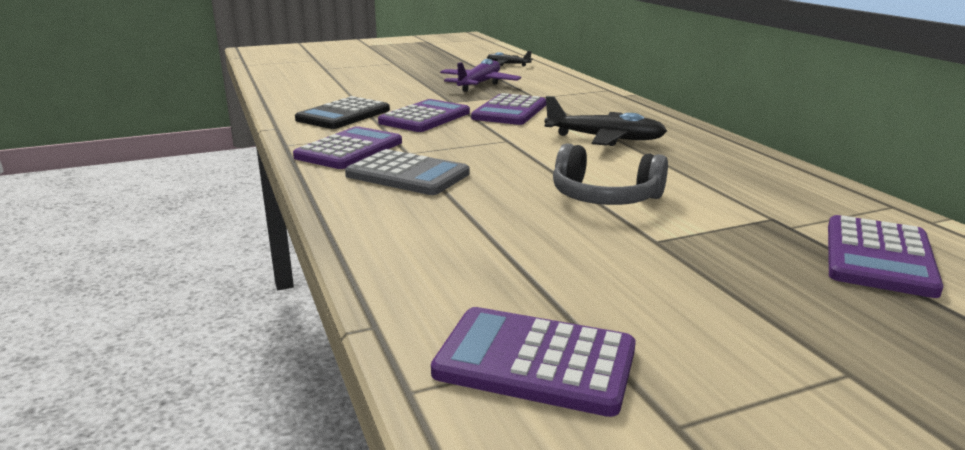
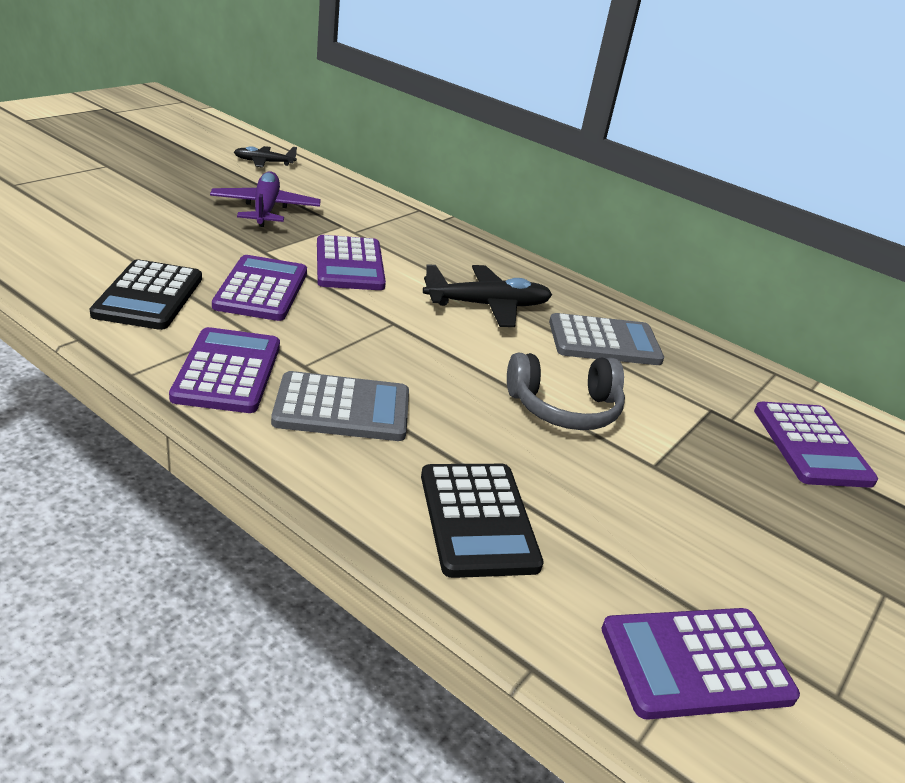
camera: 35 degrees left, 10 degrees up
none -> black calculator [421,464,544,578]
none -> grey calculator [549,313,664,365]

